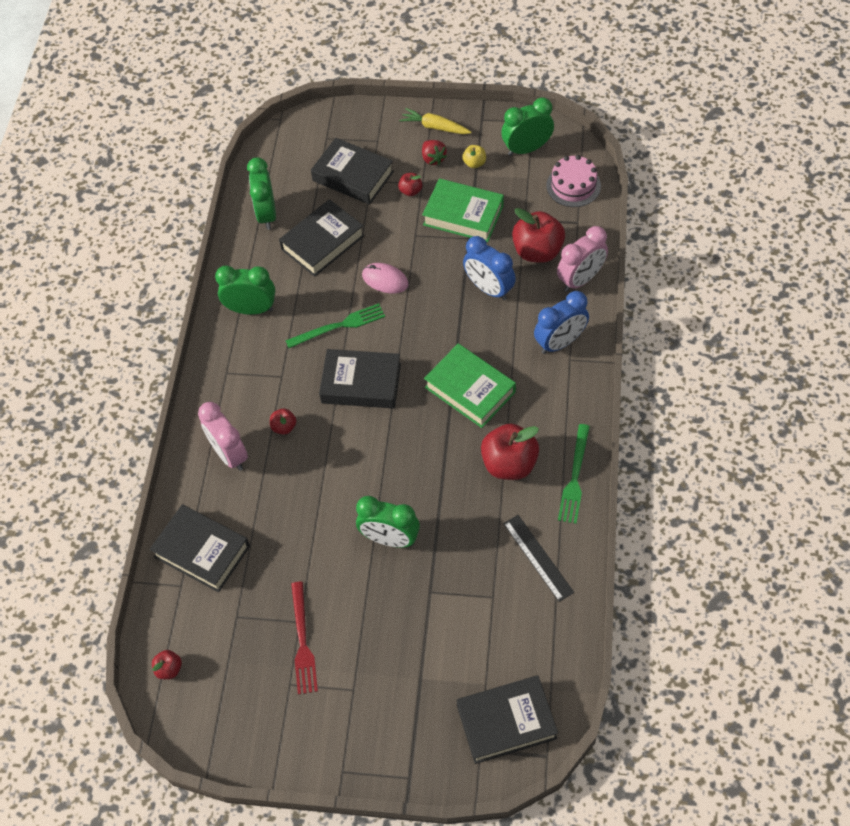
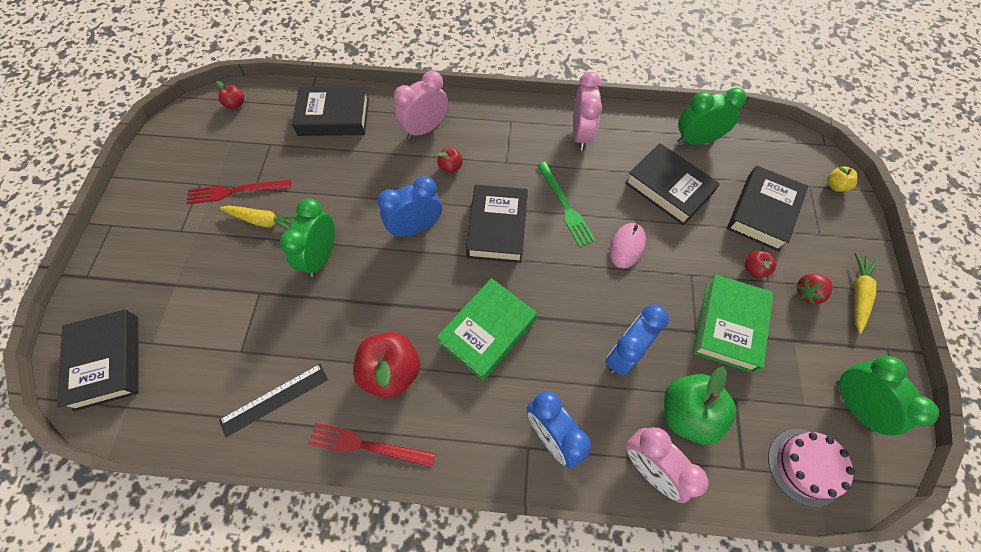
camera: 85 degrees right, 5 degrees up
black book [150,504,250,592] -> black book turned 60 degrees clockwise [292,87,369,136]
green clock [215,266,275,315] -> pink clock [573,72,602,151]
yellow apple [462,145,486,168] -> yellow apple moved to [827,166,858,192]
red apple [512,208,565,263] -> green apple [664,367,736,445]
green fork [558,424,590,524] -> red fork [308,423,435,467]
none -> yellow carrot [220,206,297,231]
none -> blue clock [378,176,442,237]

